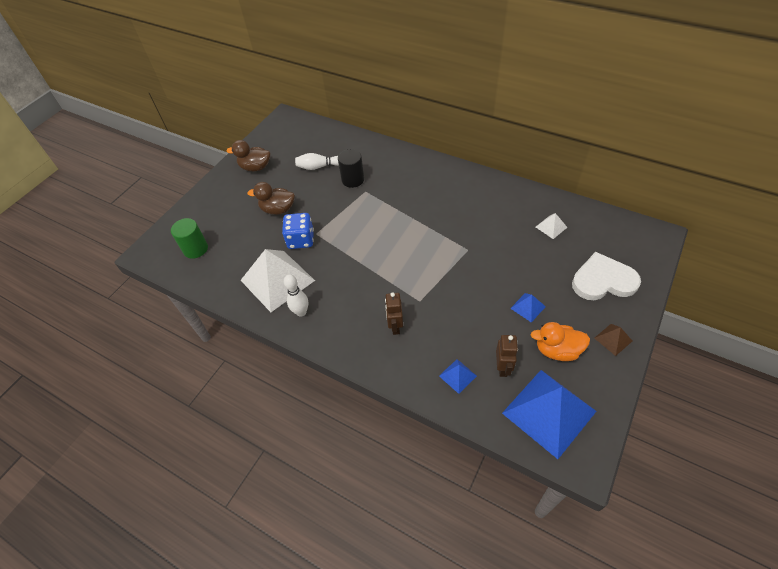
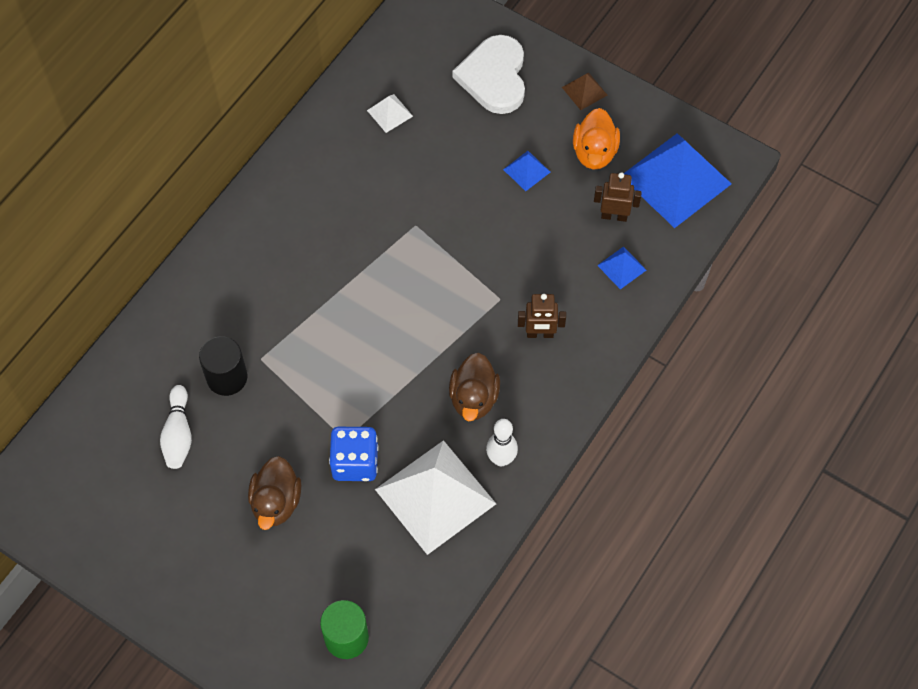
camera: 90 degrees left, 10 degrees up
brown duck [226,140,270,171] -> brown duck moved to [449,353,500,421]

